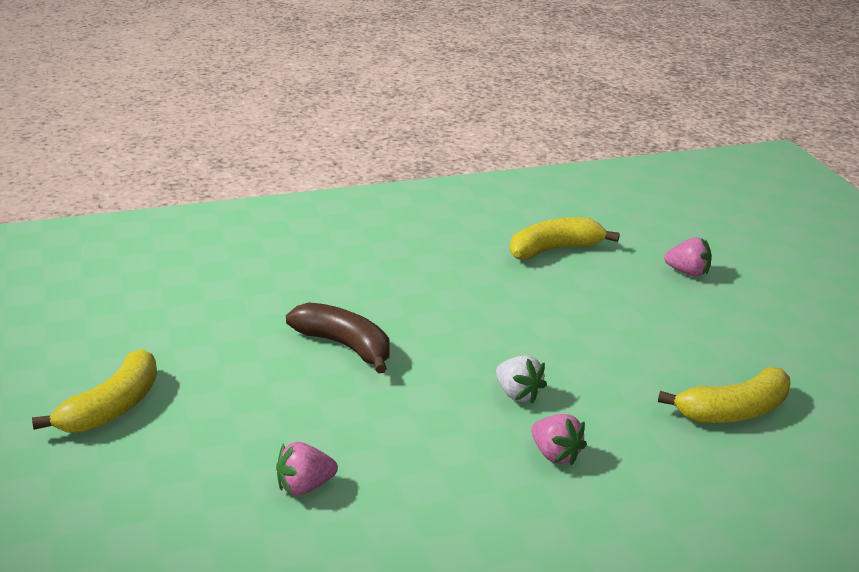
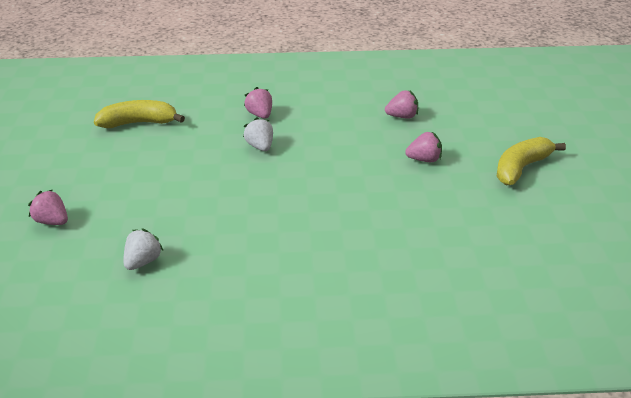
camera: 165 degrees left, 5 degrees up
brown banana [286,302,390,373] -> none
yellow banana [510,217,620,259] -> white strawberry [123,229,164,270]
none -> pink strawberry [405,132,442,162]

